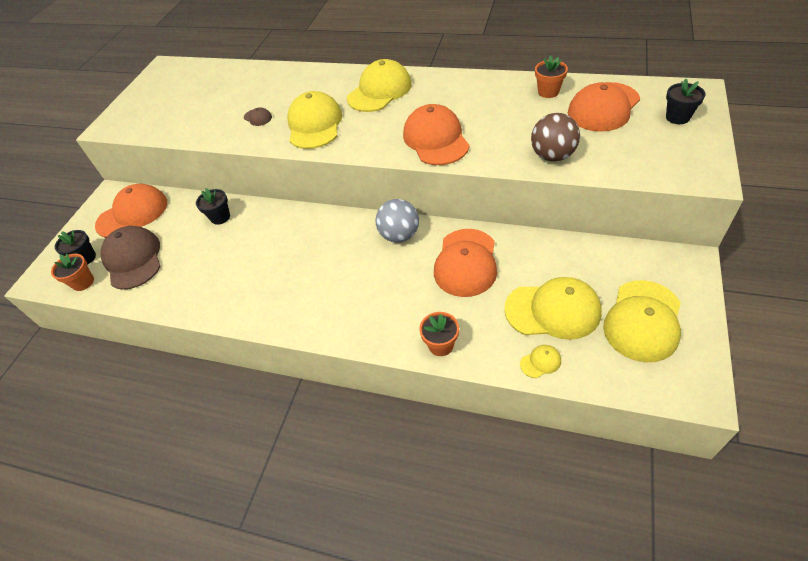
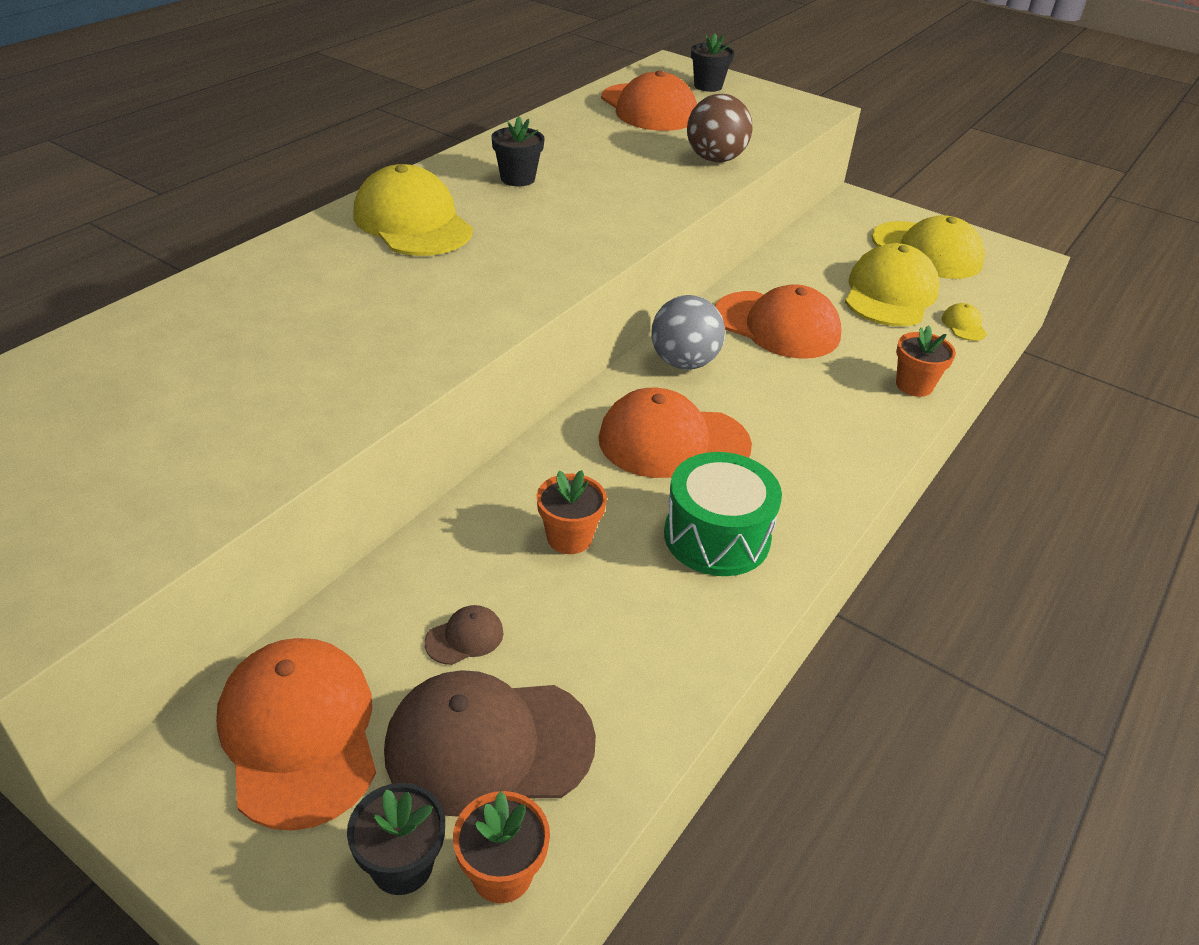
camera: 80 degrees left, 10 degrees down
black flower pot [196,188,230,225] -> black flower pot moved to [491,117,544,186]
brown cap [244,107,272,126] -> brown cap moved to [424,605,503,665]
yellow cap [287,91,342,149] -> none
orange cap [403,104,470,165] -> orange cap moved to [598,388,752,478]
orange flower pot [535,55,568,98] -> orange flower pot moved to [537,470,607,554]
none -> green drum [664,452,782,576]

